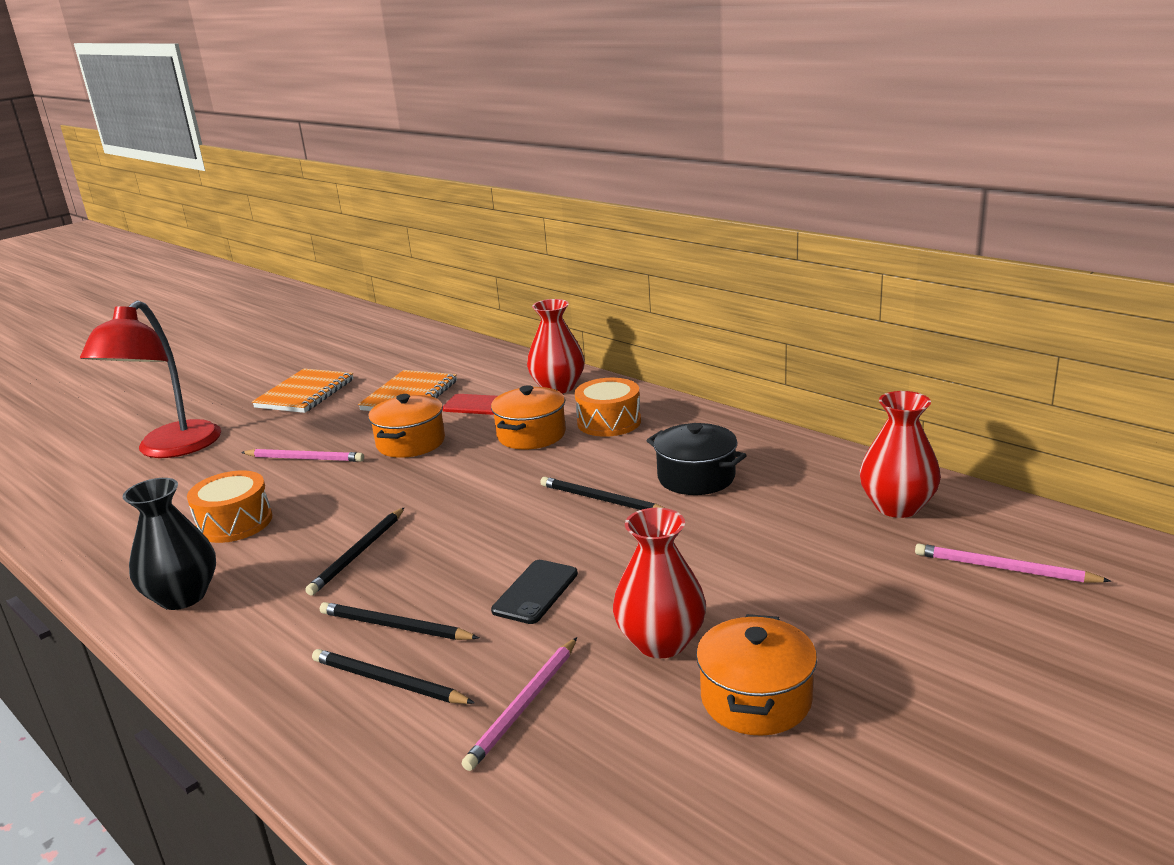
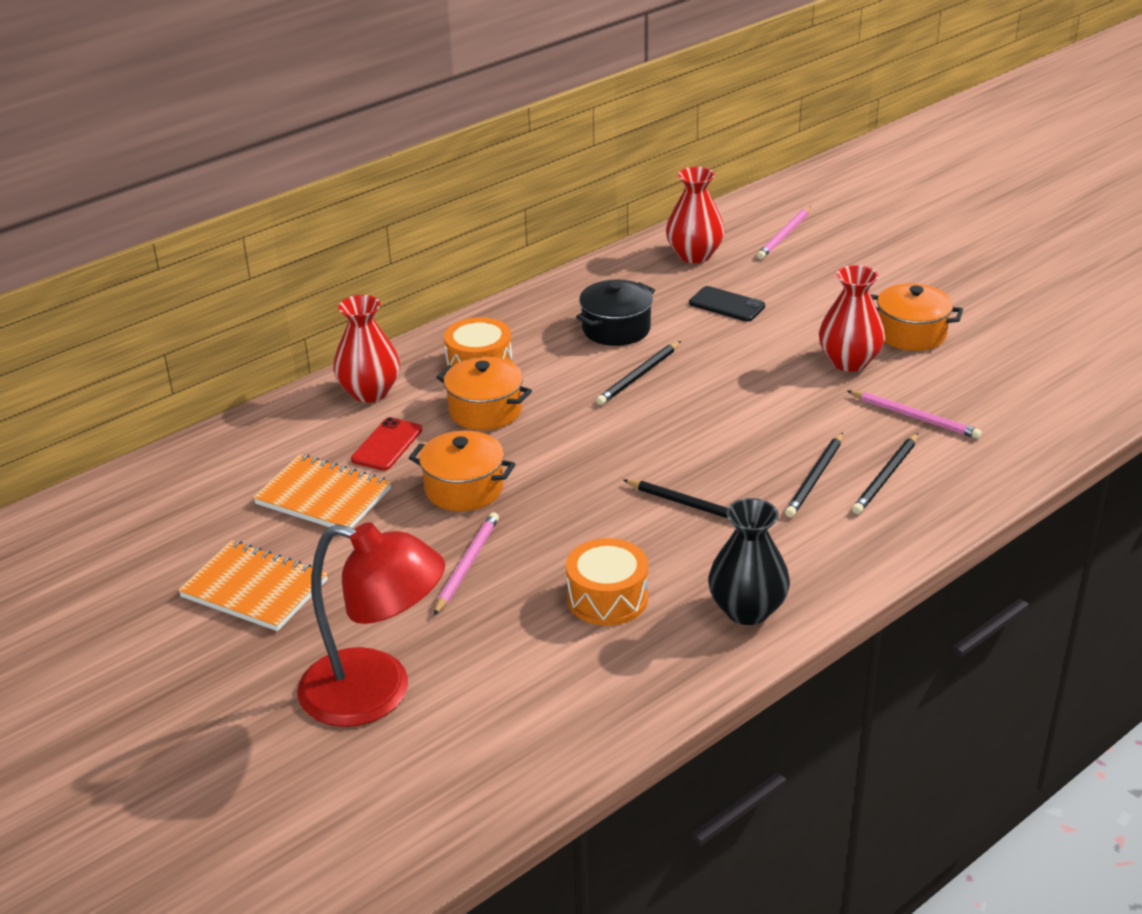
camera: 85 degrees left, 10 degrees up
black phone [491,560,578,624] -> black phone moved to [689,286,765,322]

